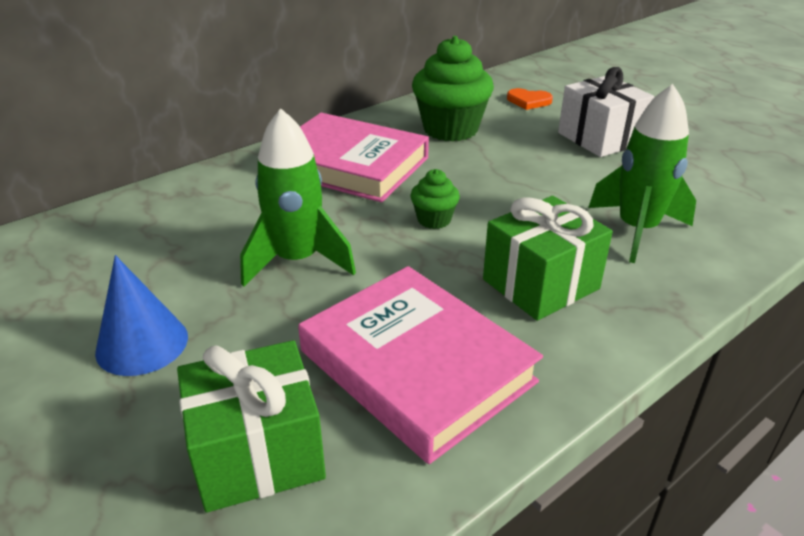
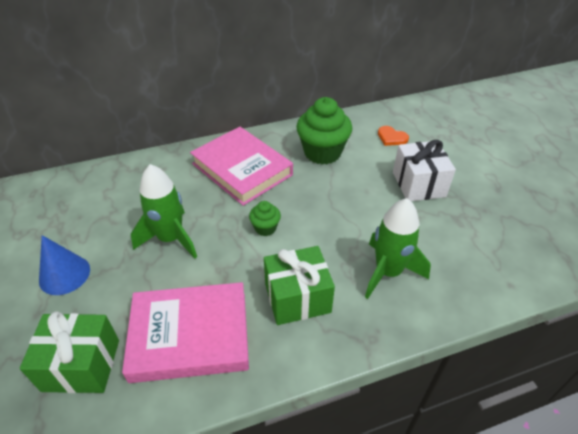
camera: 20 degrees right, 10 degrees up
pink book [298,266,543,464] -> pink book turned 75 degrees counterclockwise [122,282,249,383]

